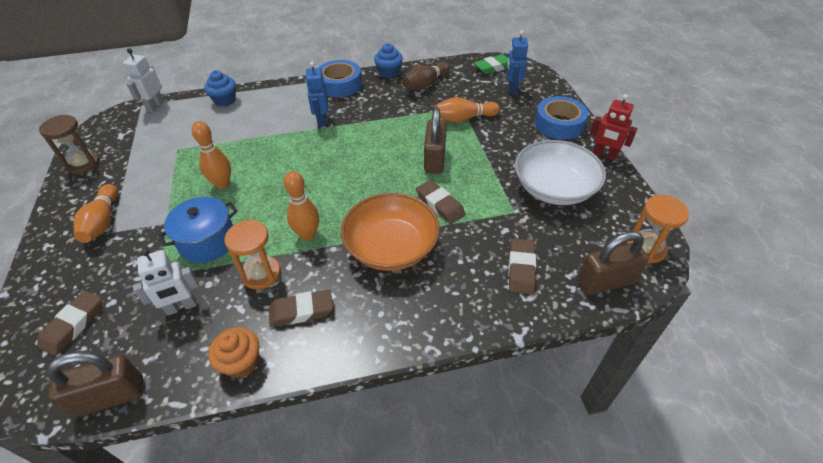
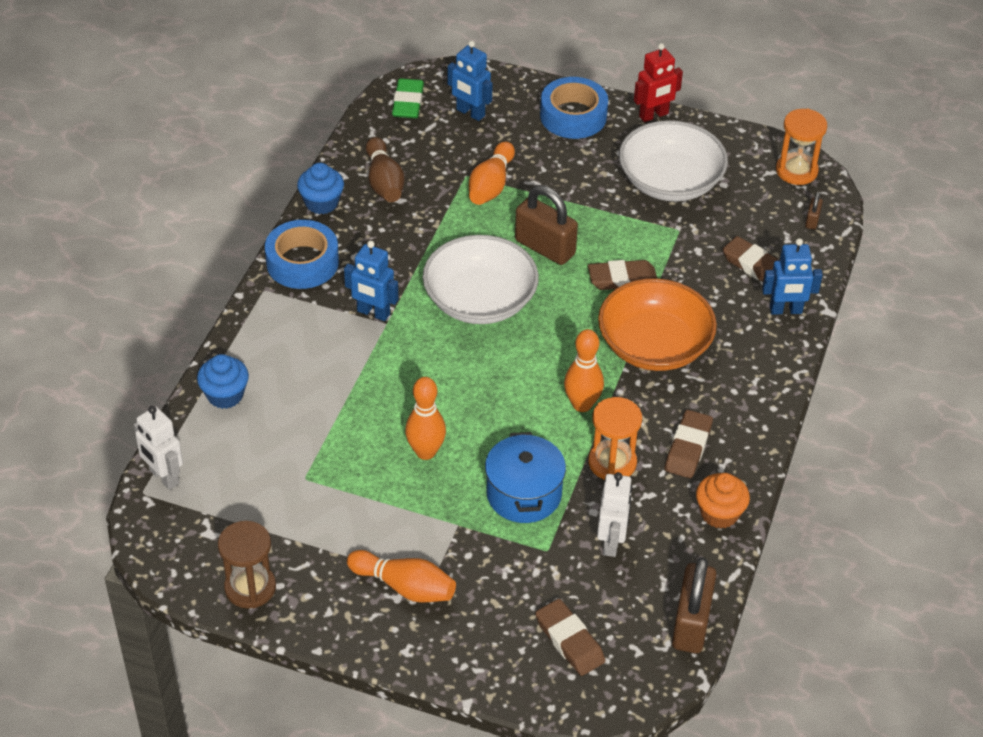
camera: 60 degrees left, 0 degrees up
brown padlock [578,231,649,295] -> brown padlock [805,192,823,230], size x0.44
none -> white bowl [423,235,539,324]
none -> blue robot [762,238,823,315]

